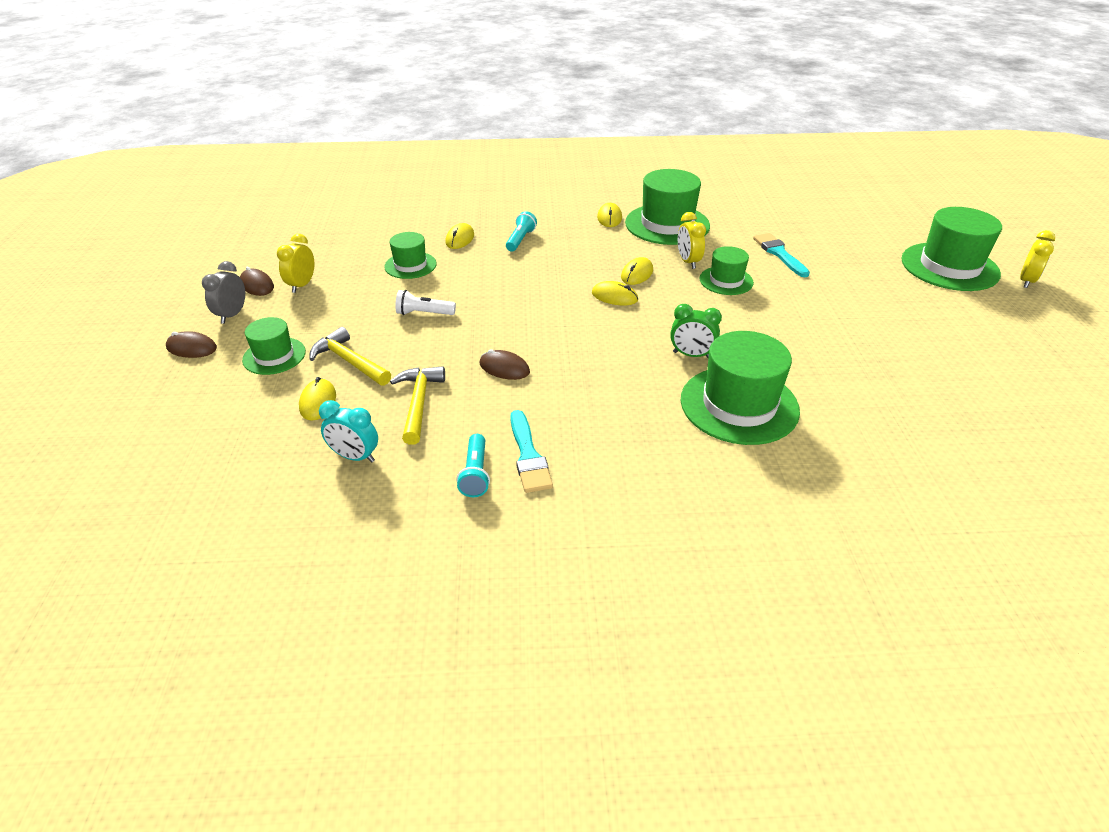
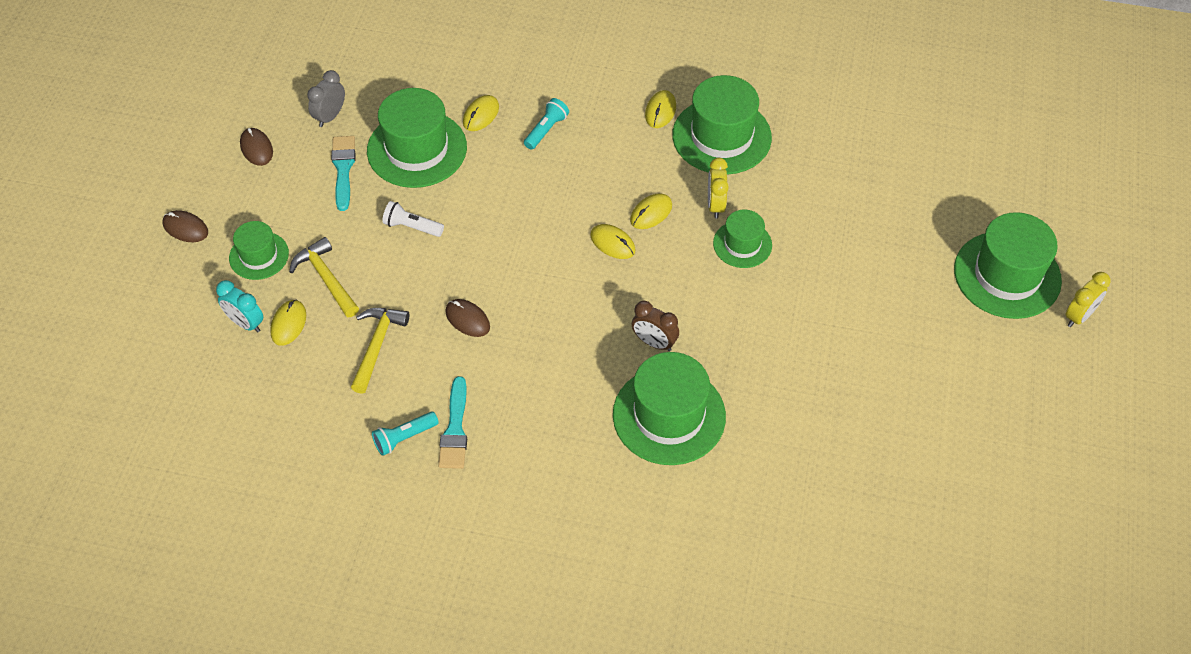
camera: 15 degrees right, 15 degrees up
grey clock [202,261,245,324] -> grey clock moved to [307,70,345,127]
yellow clock [277,234,314,293] -> none
turquoise clock [319,400,378,462] -> turquoise clock moved to [216,280,263,332]
green hat [384,232,437,279] -> green hat [367,88,467,188], size x1.77
turquoise flashlight [456,434,490,497] -> turquoise flashlight turned 45 degrees clockwise [372,412,439,456]
green clock [670,304,722,358] -> brown clock [632,301,679,351]
turquoise brush [753,233,810,277] -> turquoise brush moved to [331,136,356,211]

